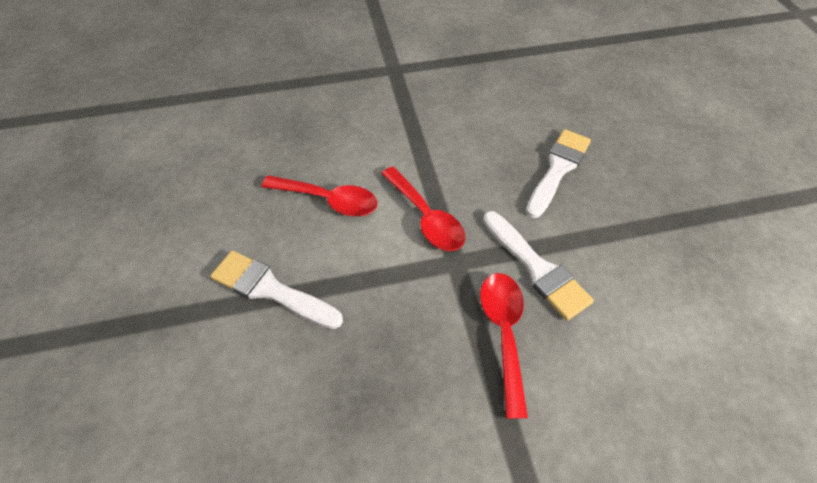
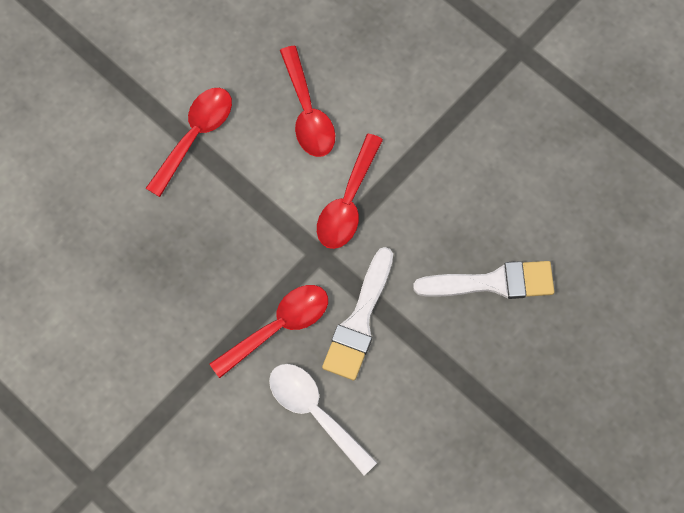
camera: 55 degrees right, 15 degrees up
white brush [210,251,343,329] -> red spoon [146,88,232,197]
none -> white spoon [269,364,378,475]

